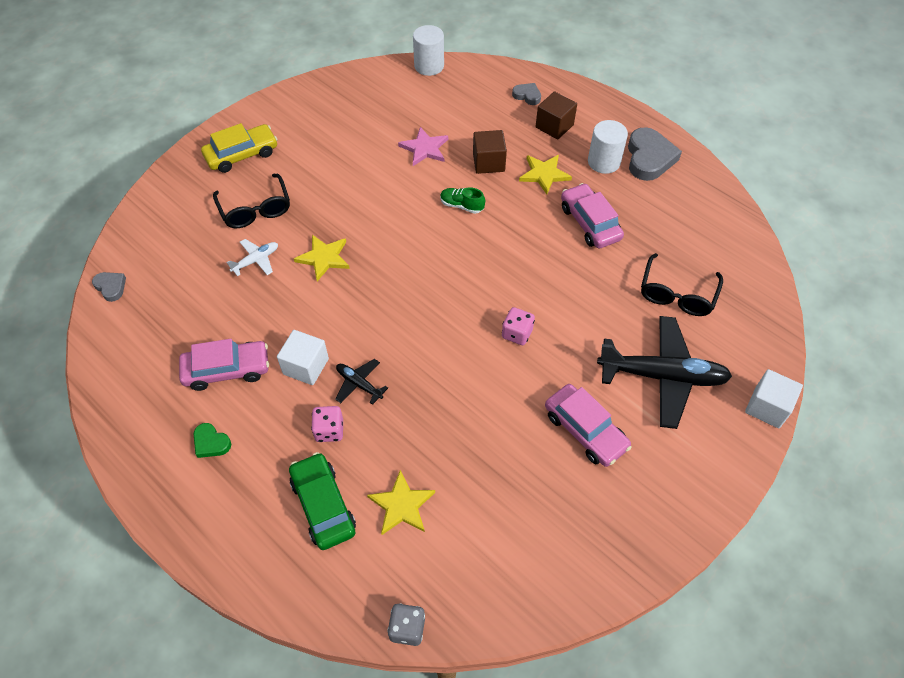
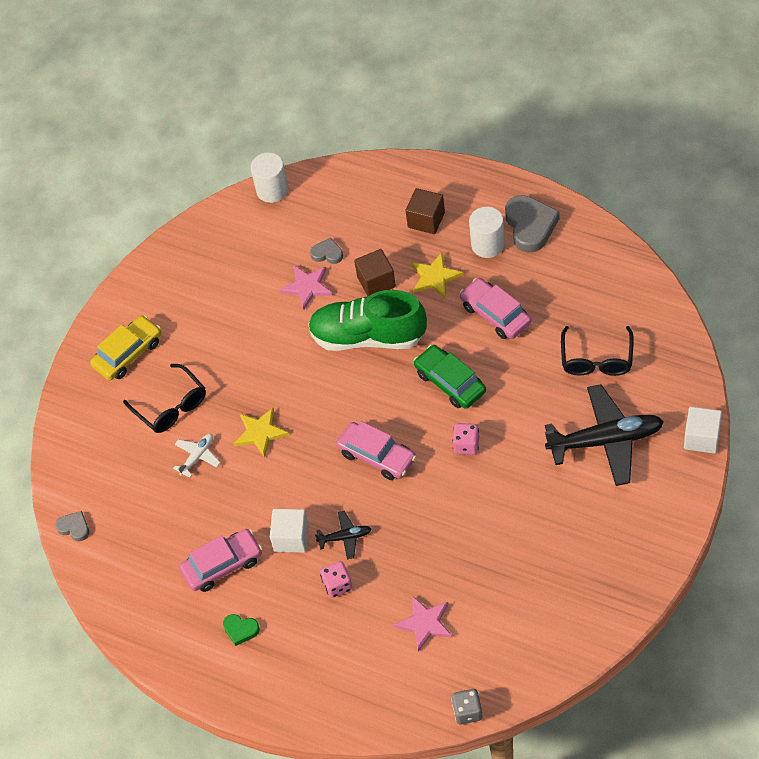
camera: 10 degrees left, 0 degrees up
green car [289,452,356,550] -> green car moved to [414,345,486,409]
black plane [335,359,388,405] -> black plane turned 150 degrees clockwise [315,511,371,559]
yellow star [367,470,435,535] -> pink star [394,596,452,652]
green shoe [440,187,485,214] -> green shoe [308,290,427,351], size x2.49
grey heart [512,83,541,105] -> grey heart moved to [310,238,343,264]
pink car [545,384,632,467] -> pink car moved to [336,421,416,480]

